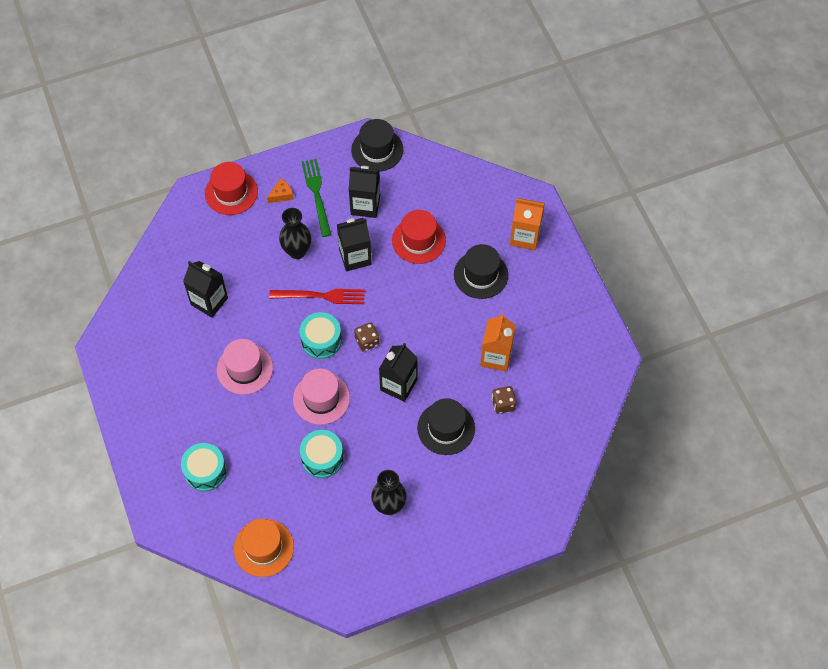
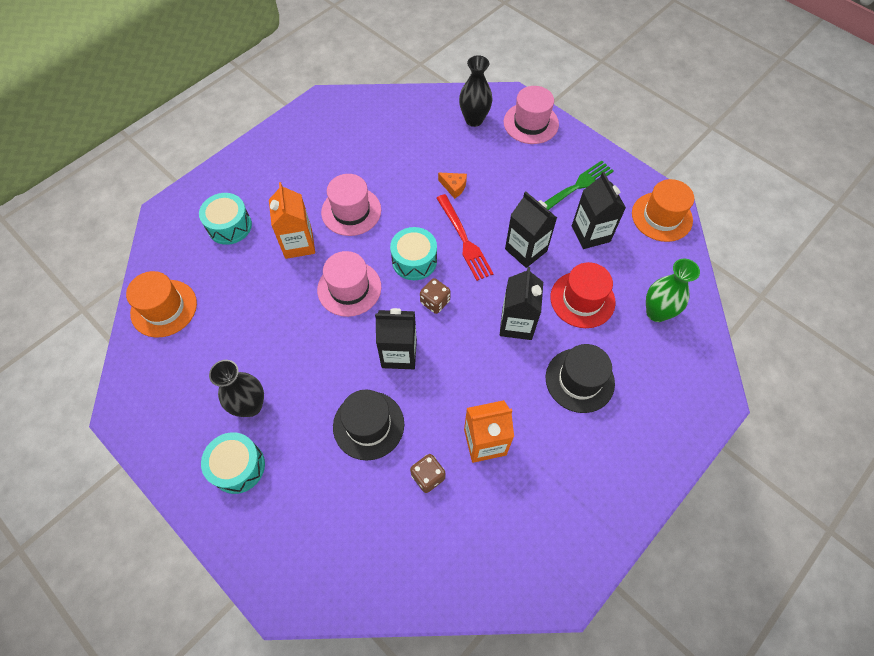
camera: 65 degrees right, 0 degrees up
black carton [183,261,228,318] -> black carton moved to [500,267,543,340]
red hat [205,162,258,215] -> pink hat [504,86,559,144]
orange cheese [267,178,294,203] -> orange cheese moved to [438,173,467,199]
black vase [279,208,311,259] -> black vase moved to [459,55,492,127]
turquoise drum [300,430,344,478] -> turquoise drum moved to [201,432,265,494]
black hat [351,119,403,172] -> orange hat [632,179,694,242]
orange carton [510,198,545,250] -> orange carton moved to [269,182,315,259]
none -> green vase [646,259,700,322]

